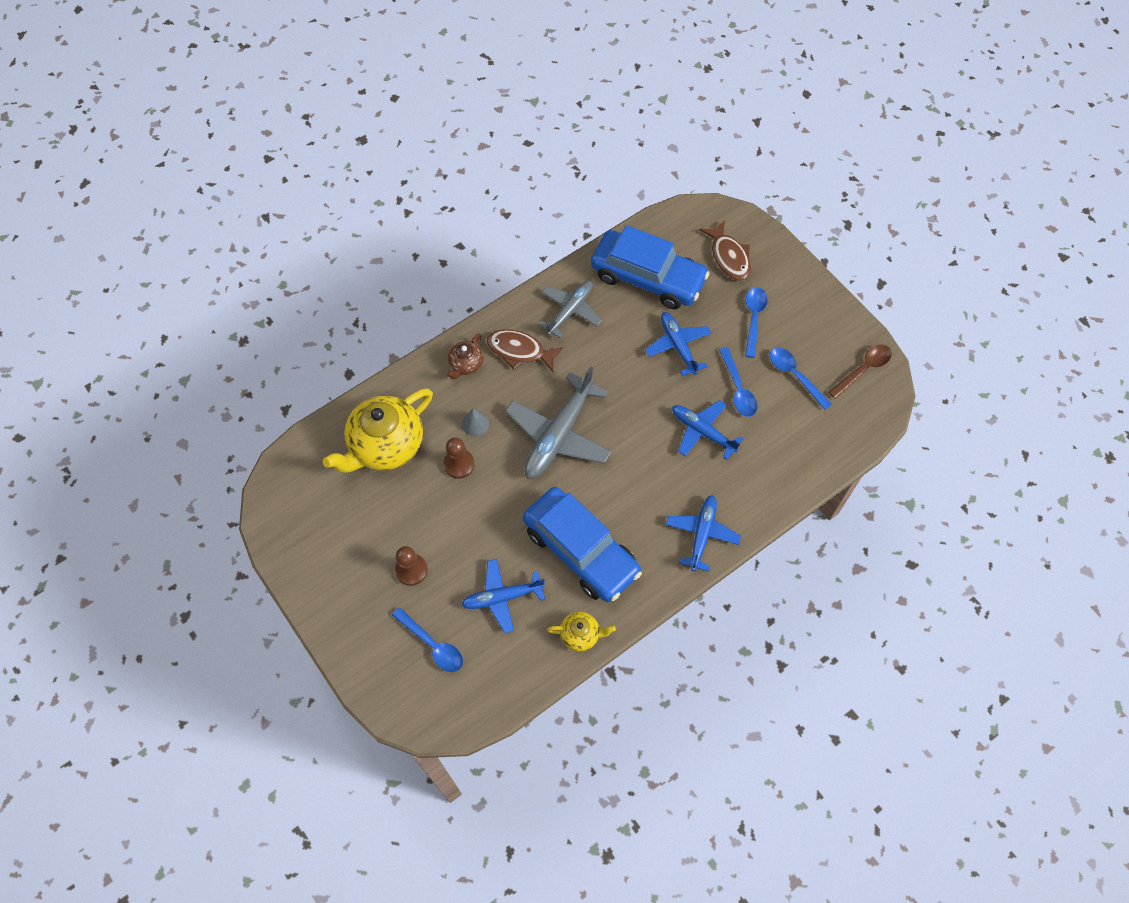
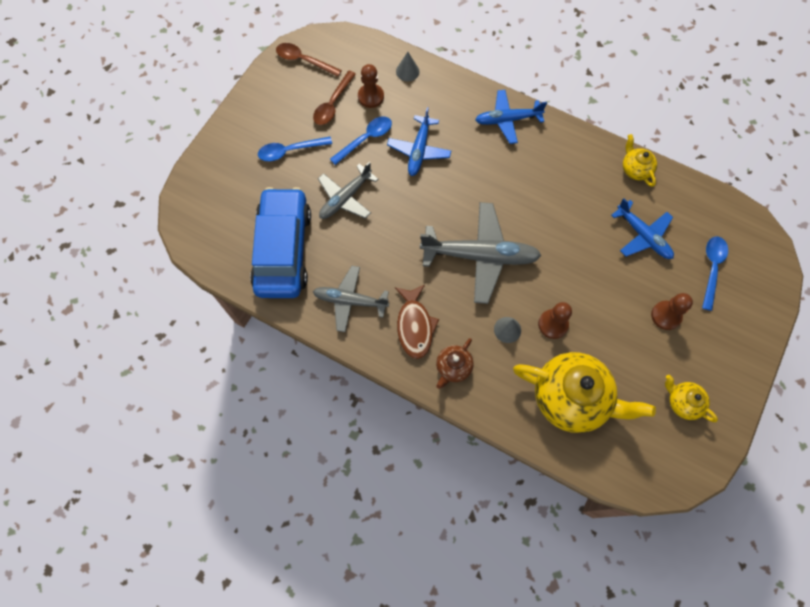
camera: 115 degrees left, 5 degrees up
brown teapot [447,334,484,380] -> brown teapot turned 120 degrees clockwise [436,338,473,389]
blue car [523,487,642,602] -> none
blue plane [645,312,712,376] -> grey plane [318,162,378,219]
brown fish [699,221,751,281] -> none
blue spoon [770,348,832,410] -> brown spoon [313,71,356,125]
none -> brown pawn [358,64,384,108]
none -> grey cone [396,52,419,81]
none -> yellow teapot [665,375,718,422]

